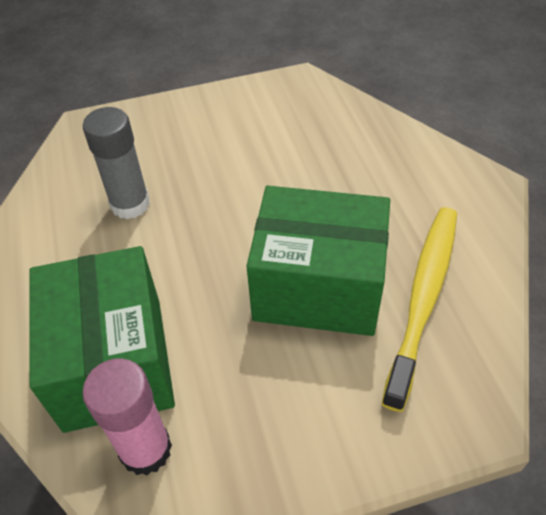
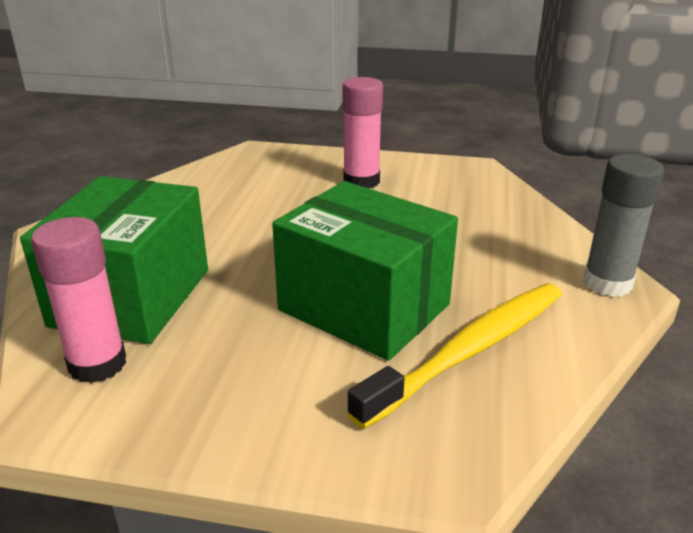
camera: 25 degrees right, 20 degrees down
grey glue stick [83,107,150,219] -> grey glue stick moved to [583,154,664,297]
none -> pink glue stick [342,77,383,188]

